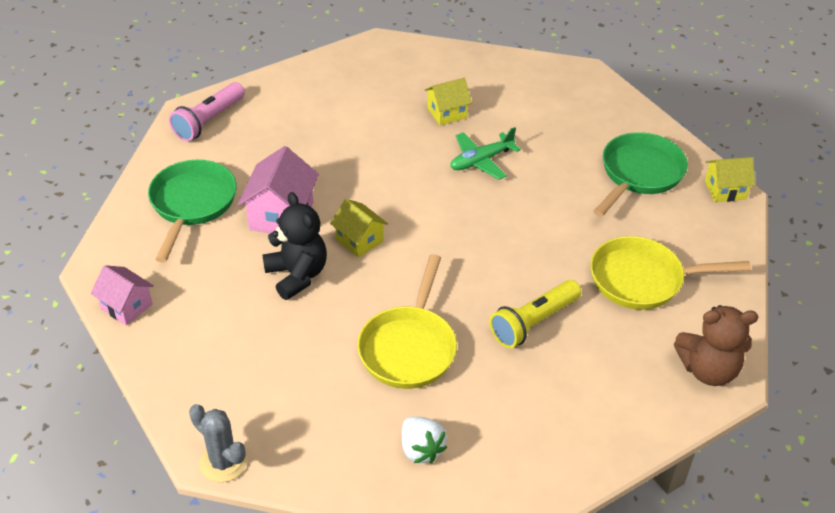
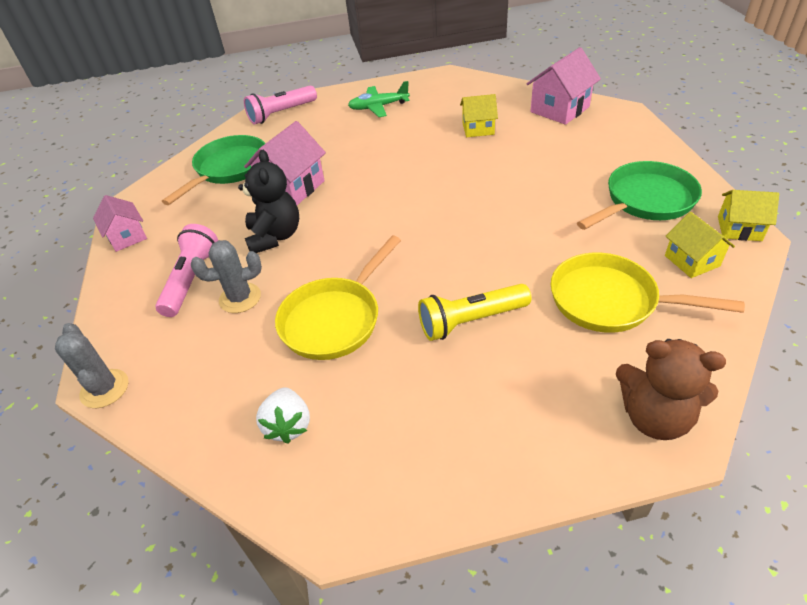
camera: 25 degrees right, 0 degrees up
yellow house [330,199,388,258] -> yellow house moved to [665,212,735,278]
green plane [450,127,521,180] -> green plane moved to [348,81,410,117]
none -> pink flashlight [155,224,218,317]
none -> grey cactus [191,240,262,313]
none -> pink house [527,47,601,125]

